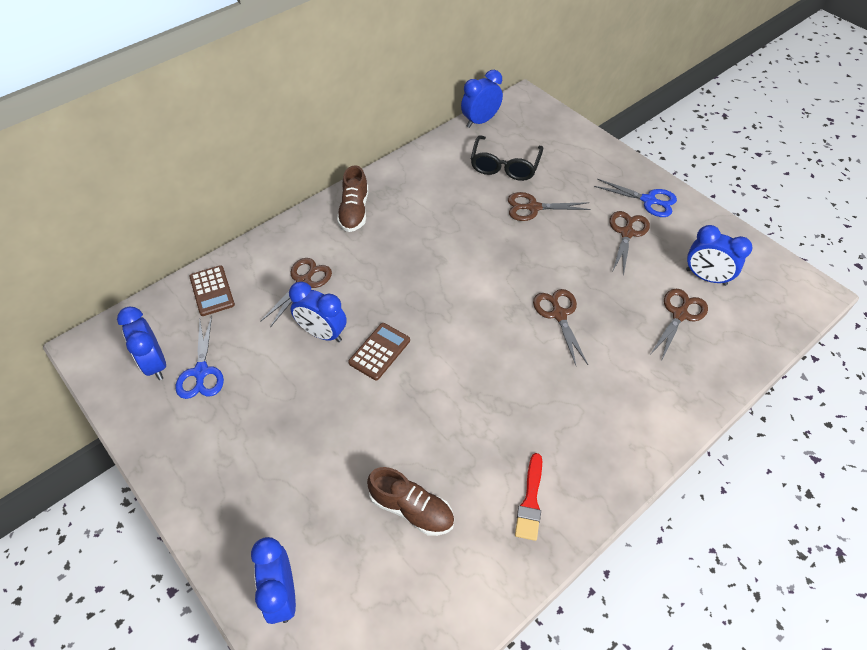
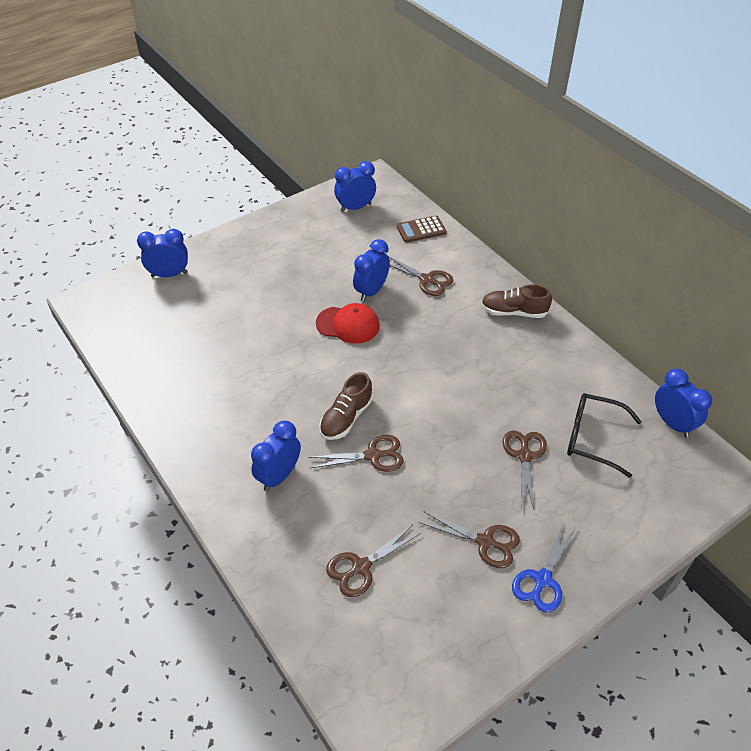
camera: 95 degrees right, 5 degrees down
blue scissors [176,316,224,399] -> none
brown calculator [348,323,410,380] -> red cap [316,303,380,344]
brown shoe [367,467,454,536] -> brown shoe moved to [319,372,373,440]
red brush [515,453,542,541] -> none
brown scissors [651,289,708,359] -> brown scissors turned 105 degrees clockwise [326,525,421,597]
blue clock [686,225,752,286] -> blue clock moved to [251,421,301,491]

